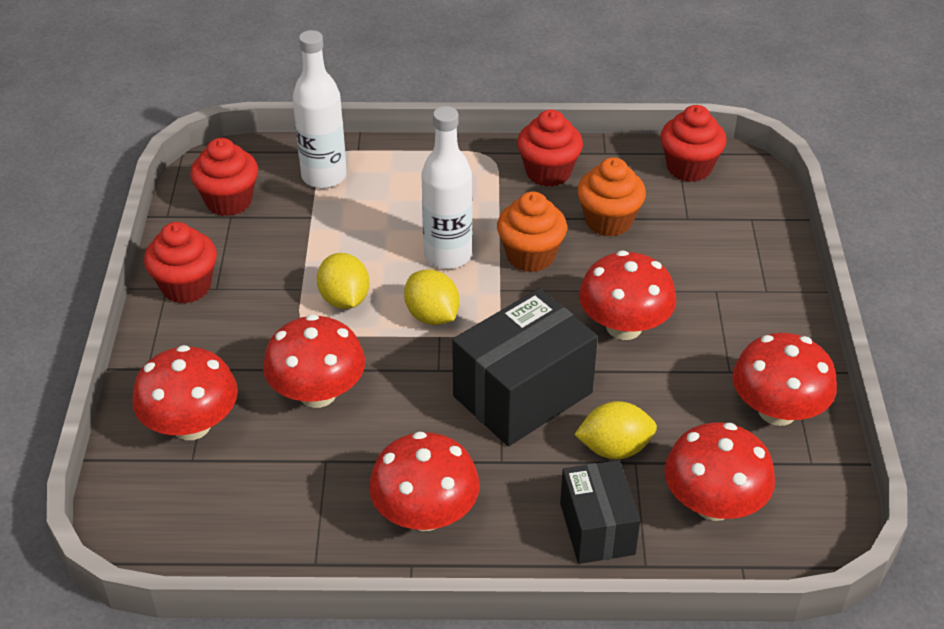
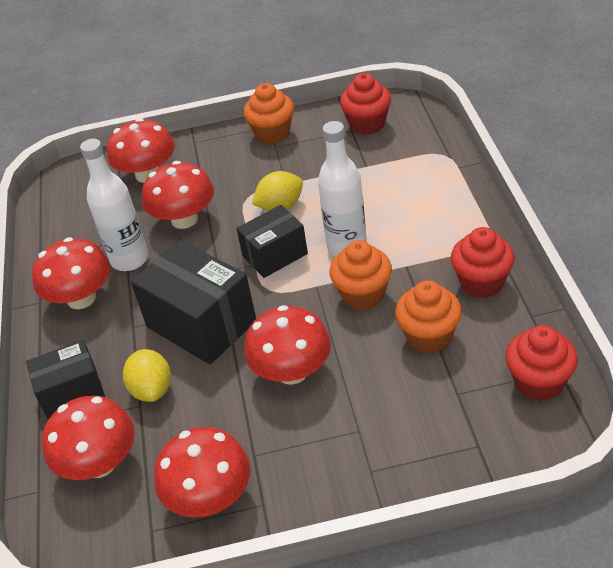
camera: 85 degrees right, 0 degrees up
red cupcake [144,222,217,304] -> orange cupcake [243,83,294,144]
white bottle [293,30,347,188] -> white bottle moved to [80,139,148,271]
yellow lemon [404,269,460,325] -> black box [236,205,308,278]

